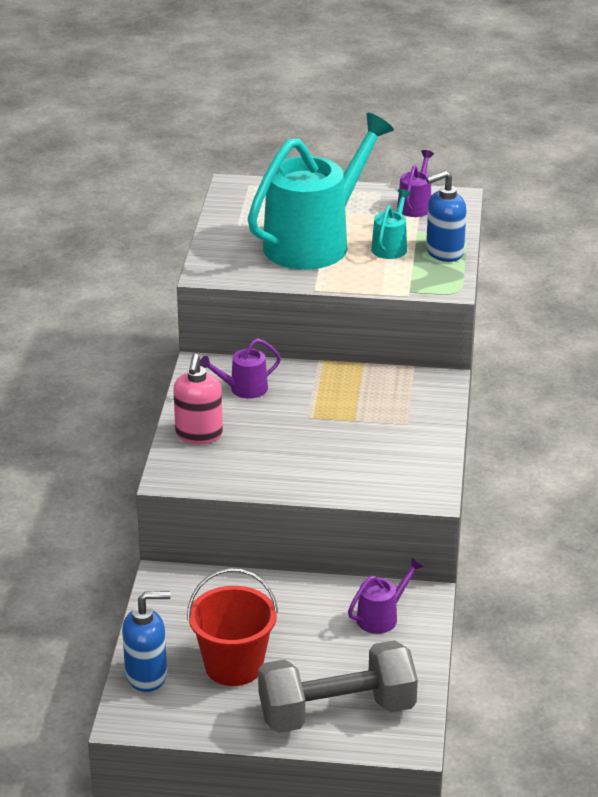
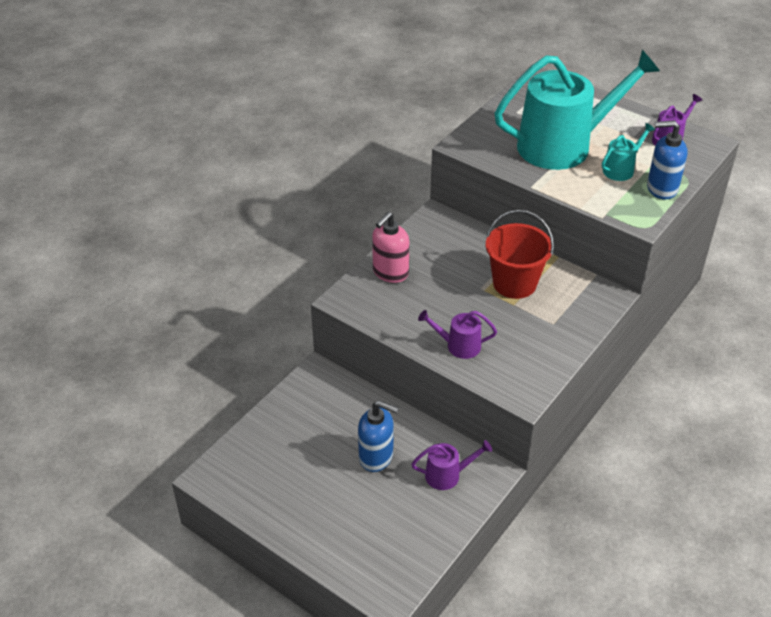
camera: 30 degrees right, 10 degrees up
blue soap dispenser [122,591,171,692] -> blue soap dispenser moved to [358,400,399,472]
red bucket [187,568,278,686] -> red bucket moved to [486,210,554,299]
purple watering can [200,338,281,399] -> purple watering can moved to [418,310,497,359]
grey dumbbell [258,640,418,733] -> none

